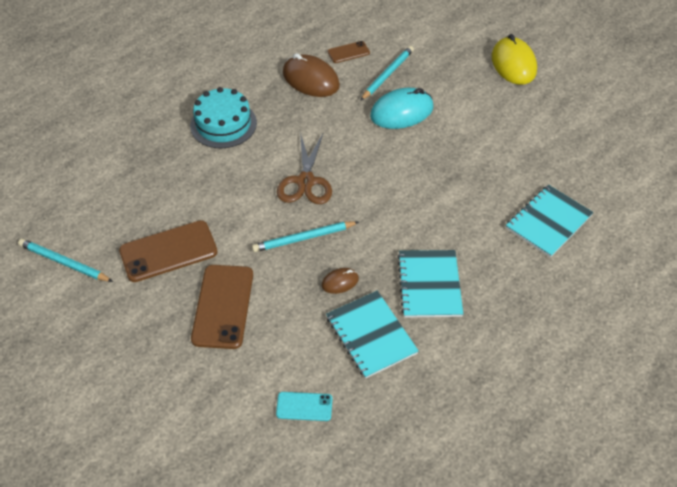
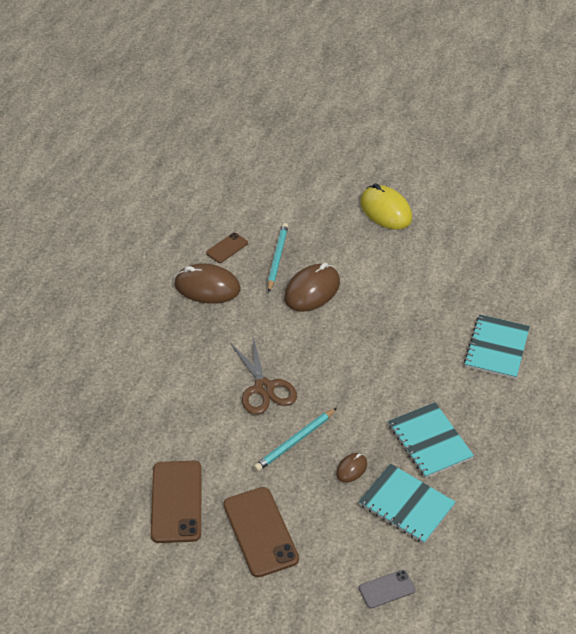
camera: 25 degrees left, 5 degrees down
turquoise pencil [18,239,113,282] -> none
brown phone [119,220,218,282] -> brown phone turned 45 degrees counterclockwise [151,461,202,543]
turquoise cake [190,87,257,148] -> none
turquoise phone [276,392,332,421] -> grey phone [359,570,415,608]
turquoise mouse [370,88,433,129] -> brown mouse [284,263,340,312]

